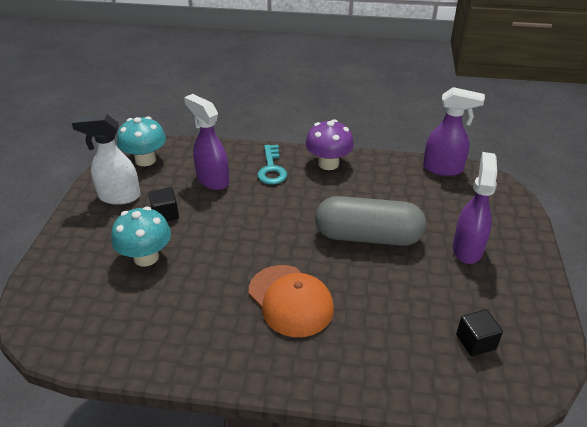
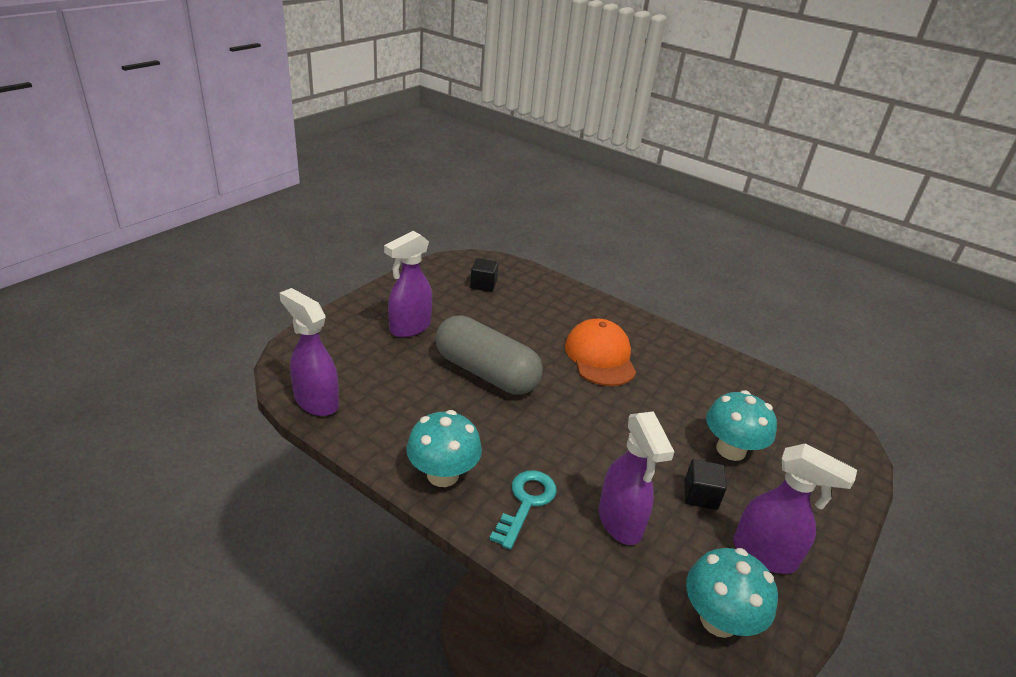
camera: 155 degrees left, 5 degrees down
white spray bottle [72,114,140,205] -> purple spray bottle [733,444,857,574]
purple mushroom [305,119,354,170] -> turquoise mushroom [406,410,482,487]

